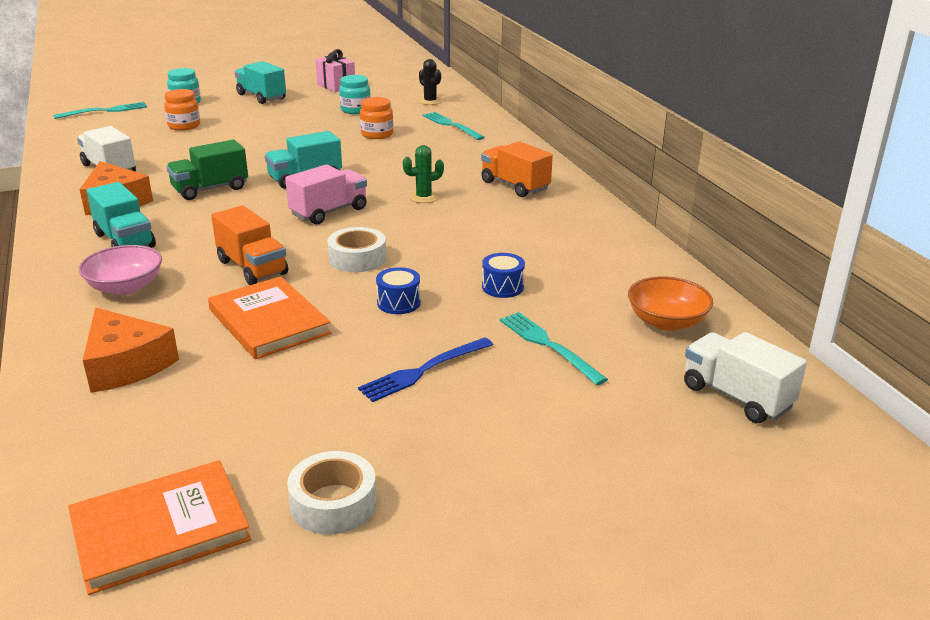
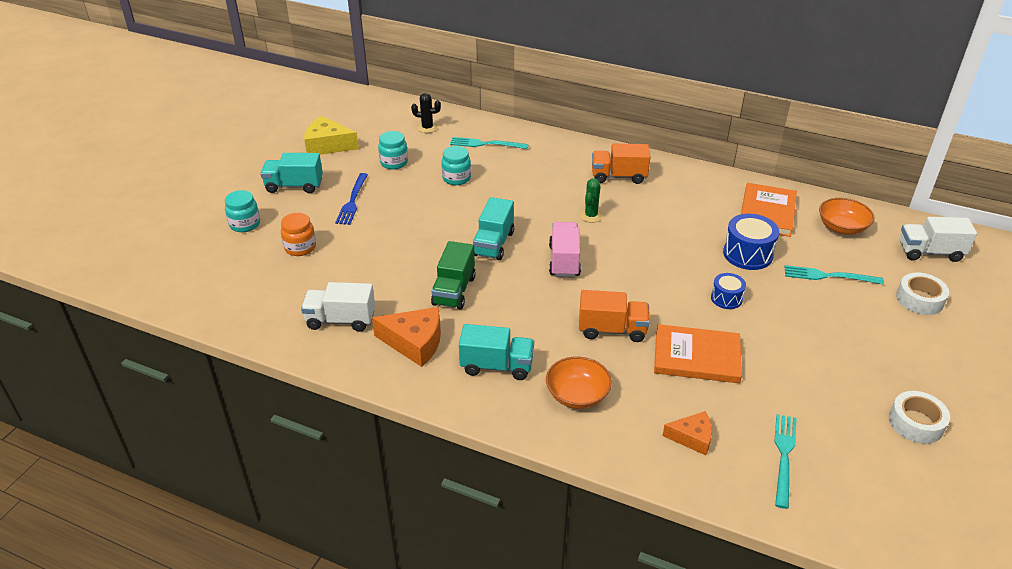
camera: 45 degrees left, 10 degrees up
turquoise fork [53,102,147,119] -> turquoise fork moved to [775,414,796,509]
orange book [68,460,251,595] -> orange book moved to [741,183,797,237]
pink bowl [79,245,162,295] -> orange bowl [546,356,612,409]
orange cheese [83,308,179,393] -> orange cheese [663,411,712,455], size x0.62
pink gift [315,49,355,92] -> yellow cheese [304,116,359,155]
white tape [327,227,386,272] -> white tape moved to [896,272,949,315]
blue fork [358,337,493,402] -> blue fork moved to [335,173,368,225]
orange jar [360,97,394,139] -> turquoise jar [441,146,471,185]
blue drum [482,253,525,298] -> blue drum [723,214,779,270], size x1.66

